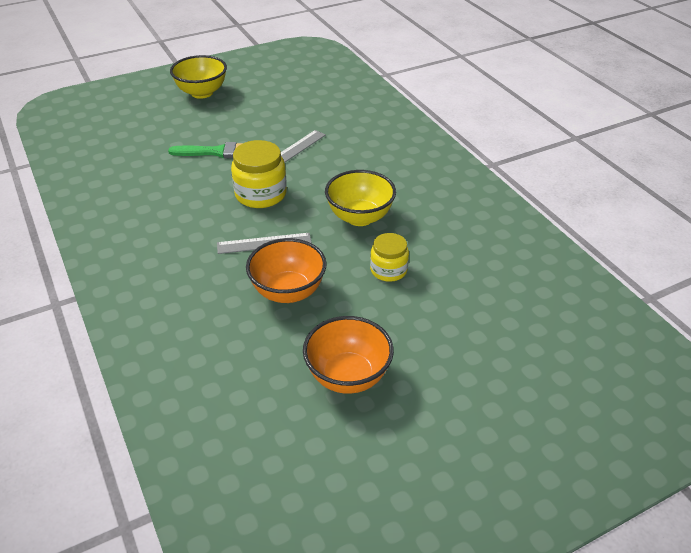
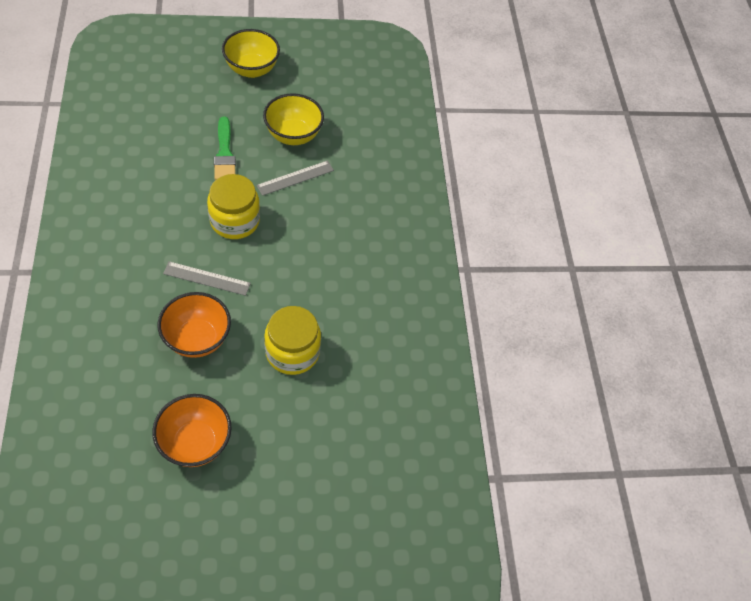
camera: 15 degrees right, 15 degrees up
green brush [168,142,243,158] -> green brush turned 60 degrees clockwise [214,117,236,180]
yellow bowl [325,170,396,226] -> yellow bowl moved to [263,93,324,145]
yellow jar [370,233,409,282] -> yellow jar [264,306,321,375], size x1.57

